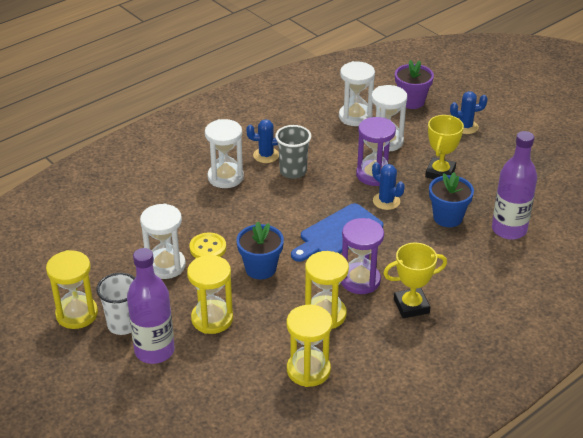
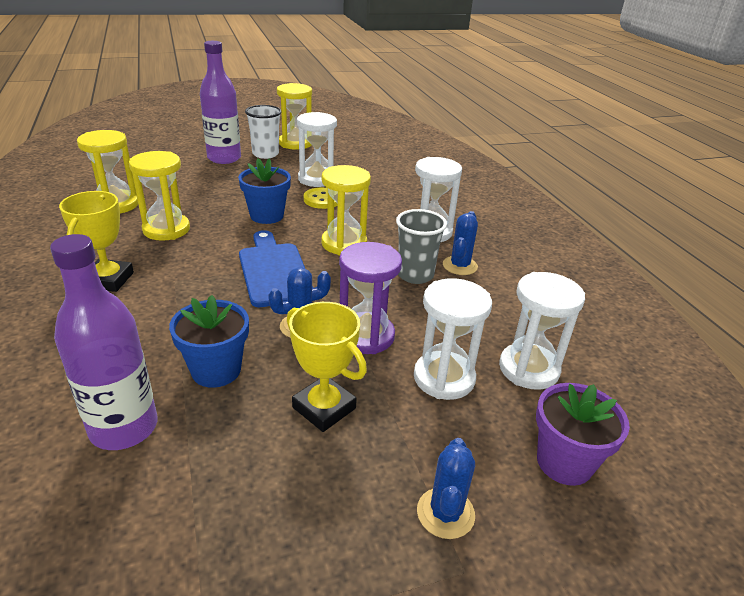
camera: 110 degrees right, 5 degrees down
yellow hourglass [187,255,233,334] -> yellow hourglass moved to [321,165,371,255]
purple hourglass [341,218,384,294] -> none

